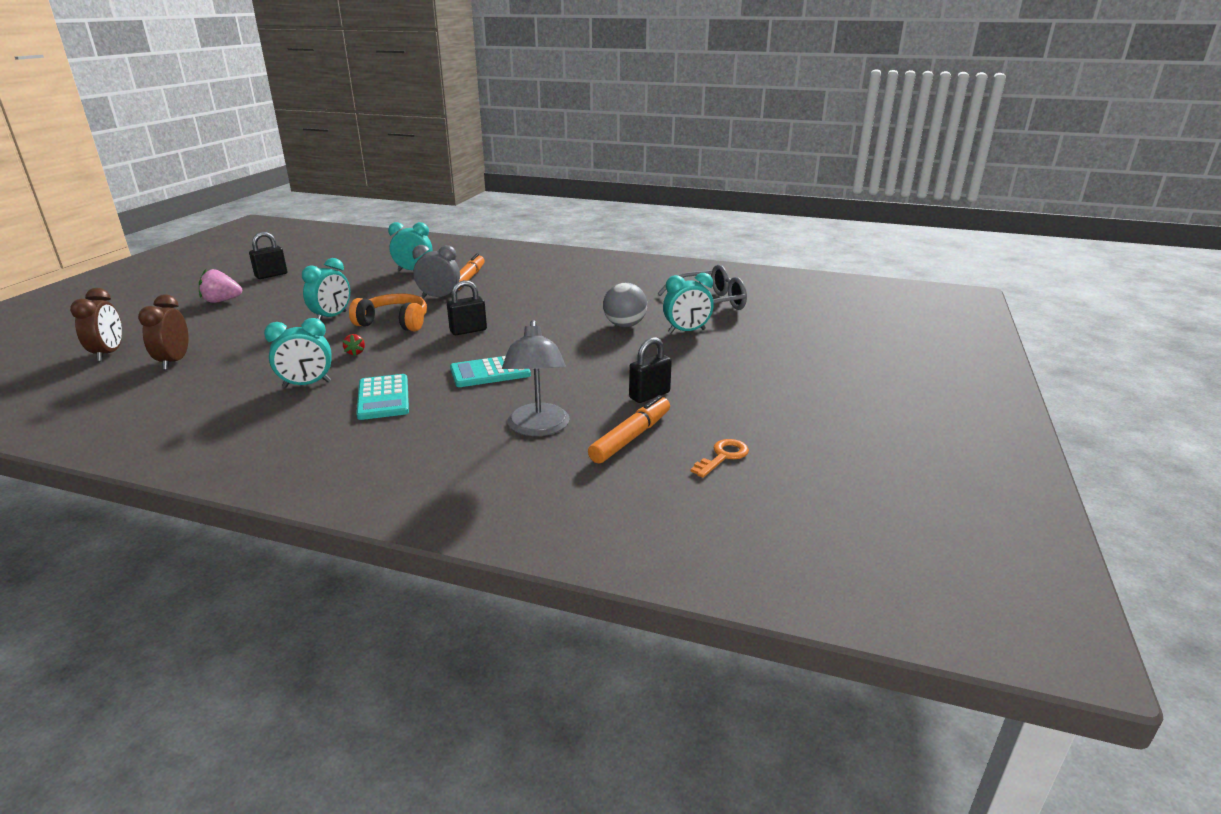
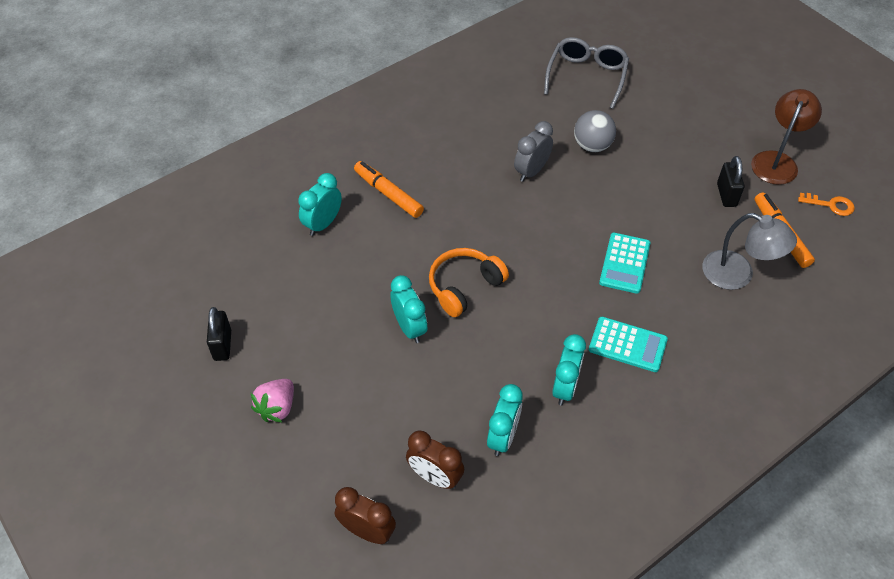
camera: 55 degrees left, 25 degrees up
red strawberry [343,334,365,356] -> none
grey clock [412,245,460,298] -> grey clock moved to [514,121,553,182]
black padlock [447,280,487,335] -> none
turquoise clock [663,273,714,333] -> turquoise clock moved to [487,384,523,456]
orange key [691,439,749,478] -> orange key turned 120 degrees clockwise [798,193,855,216]
none -> brown lamp [751,89,822,185]

